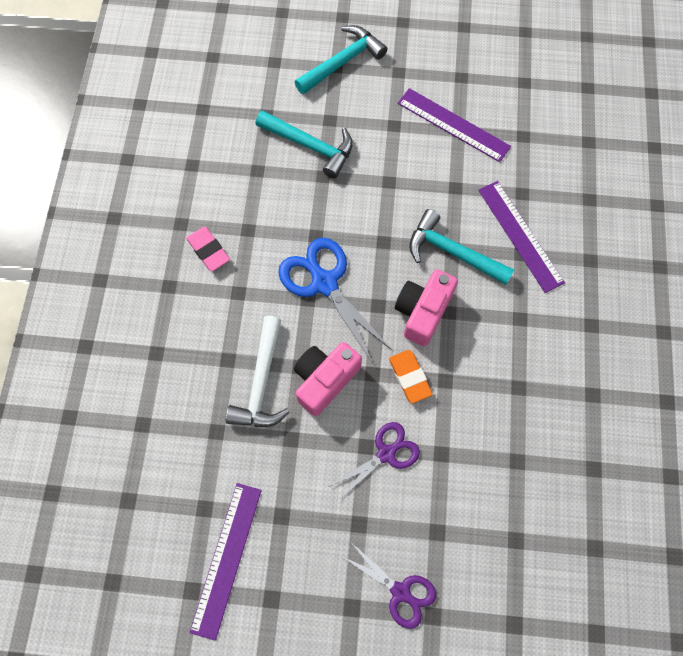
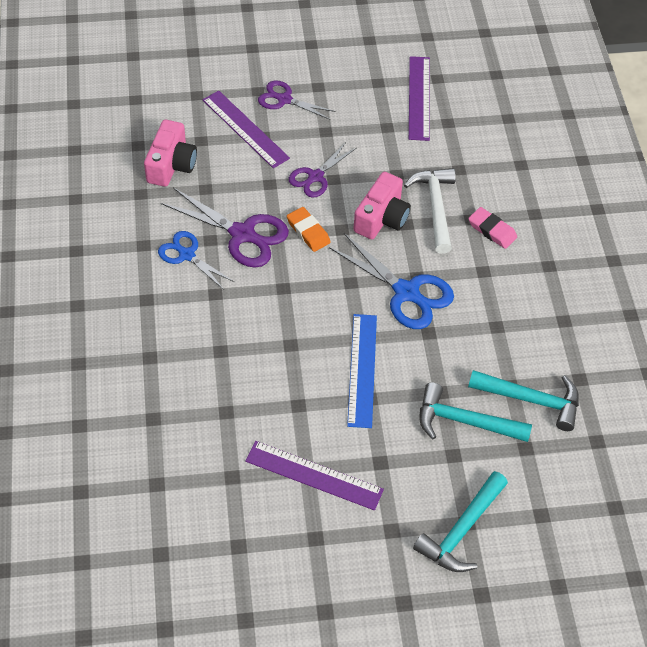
camera: 165 degrees right, 15 degrees down
pink eraser [186,227,230,272] -> pink eraser moved to [468,207,517,249]
pink camera [395,269,458,347] -> pink camera moved to [144,120,197,187]
turquoise hammer [409,209,514,285] -> turquoise hammer moved to [468,370,579,431]
purple ruler [478,181,565,293] -> purple ruler moved to [203,90,290,168]
none -> blue scissors [158,231,234,290]
none -> purple scissors [161,188,289,268]
none -> blue ruler [347,314,377,428]

